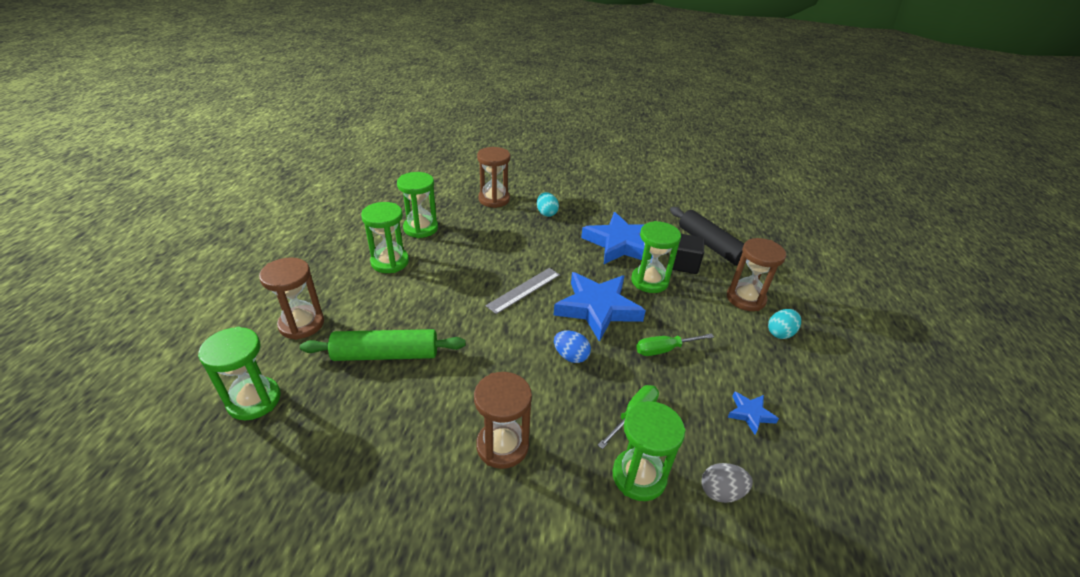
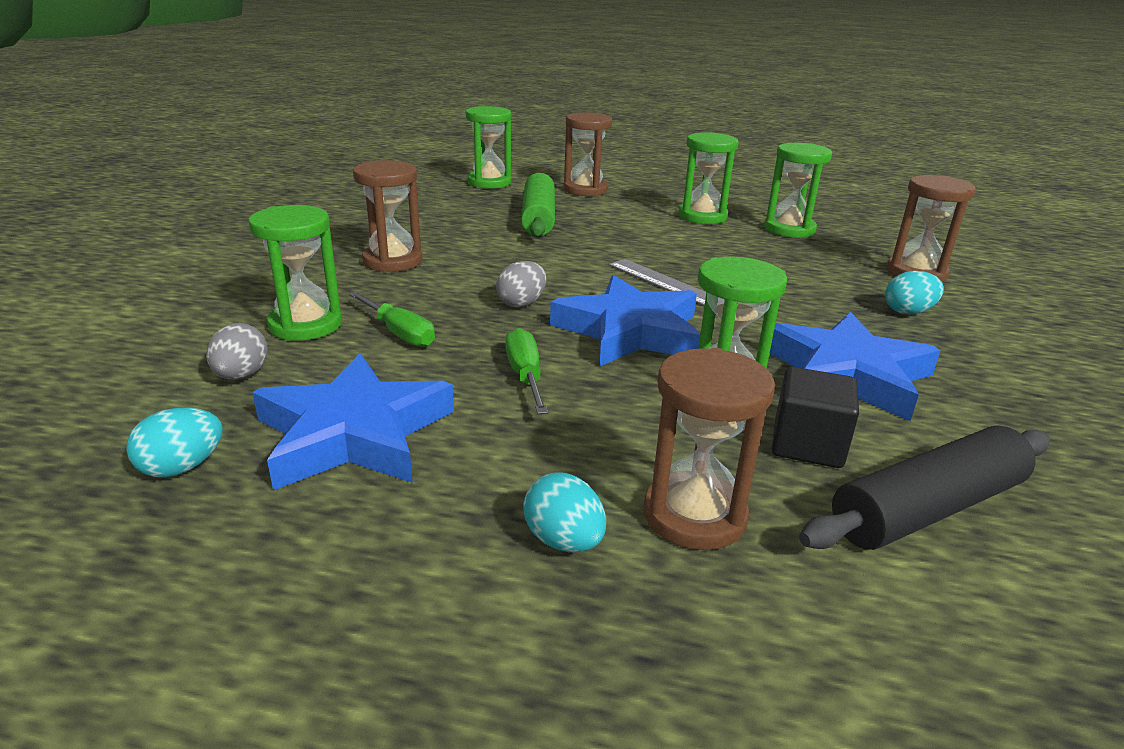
camera: 95 degrees right, 10 degrees down
blue egg [554,331,591,363] -> grey egg [496,261,546,307]
blue star [728,391,779,435] -> blue star [252,354,454,491], size x2.23
none -> turquoise egg [126,407,223,478]

